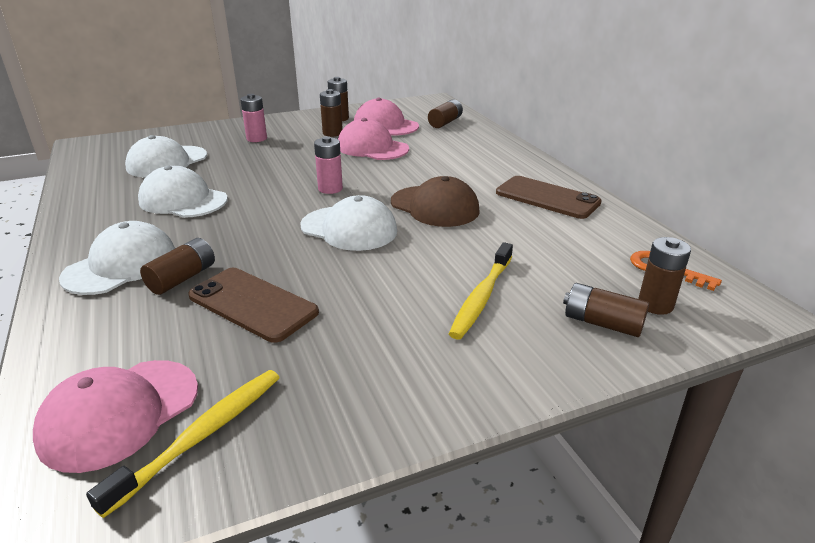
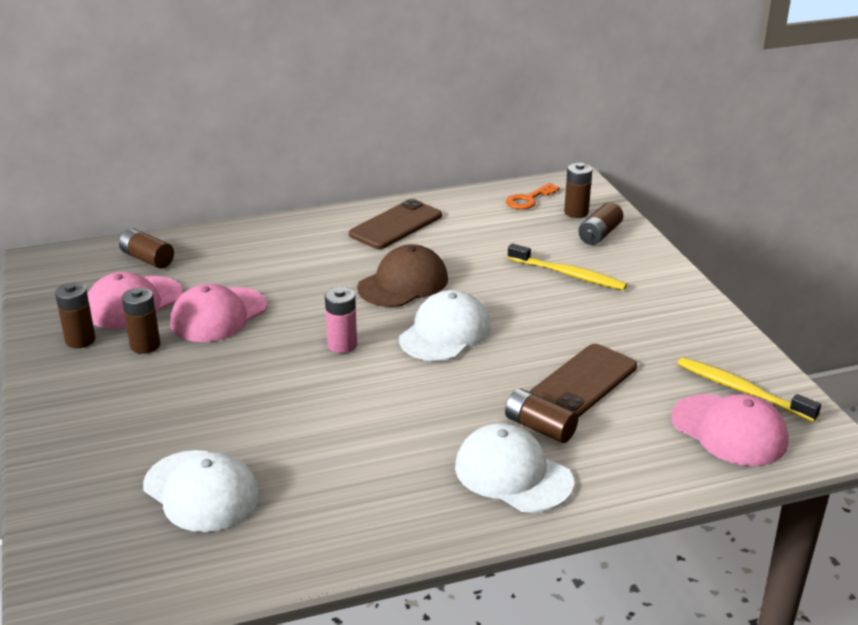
camera: 85 degrees left, 0 degrees up
white cap [138,165,228,218] -> none
pink battery [240,94,267,142] -> none

